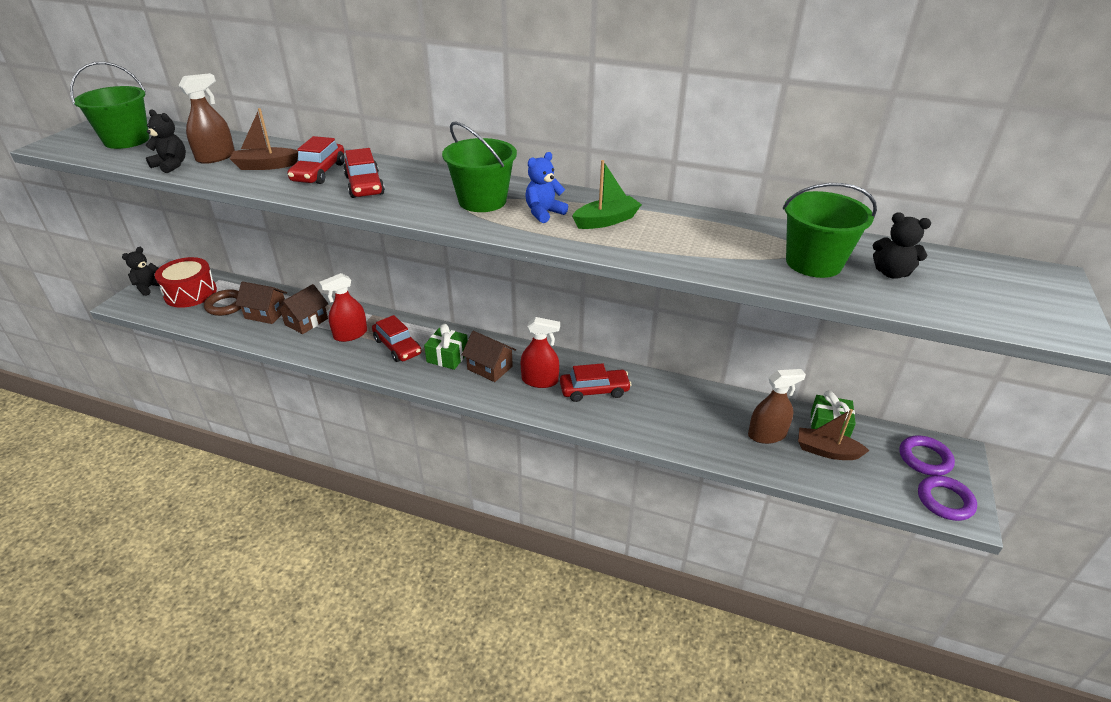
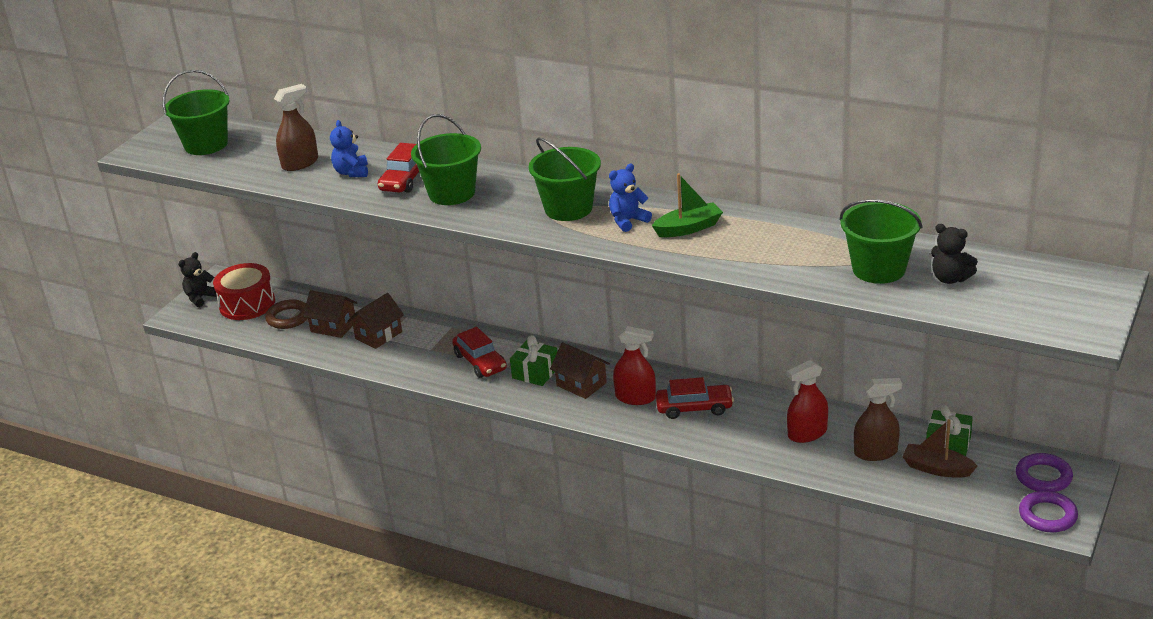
camera: 10 degrees right, 5 degrees down
black teddy bear [146,109,186,173] -> none
brown boat [230,108,298,170] -> blue teddy bear [330,120,368,177]
red spray bottle [319,273,367,342] -> red spray bottle moved to [787,360,828,443]
red car [343,148,385,198] -> green bucket [411,114,481,205]

